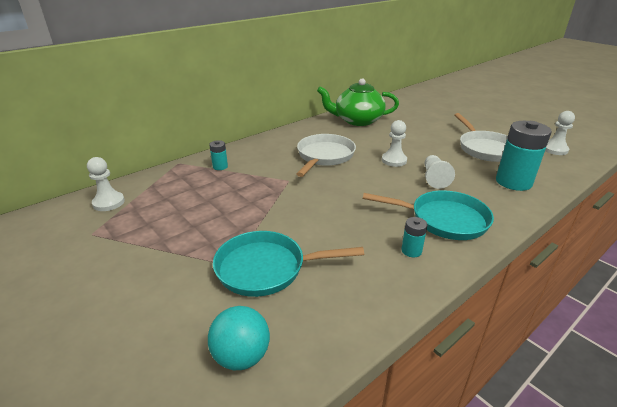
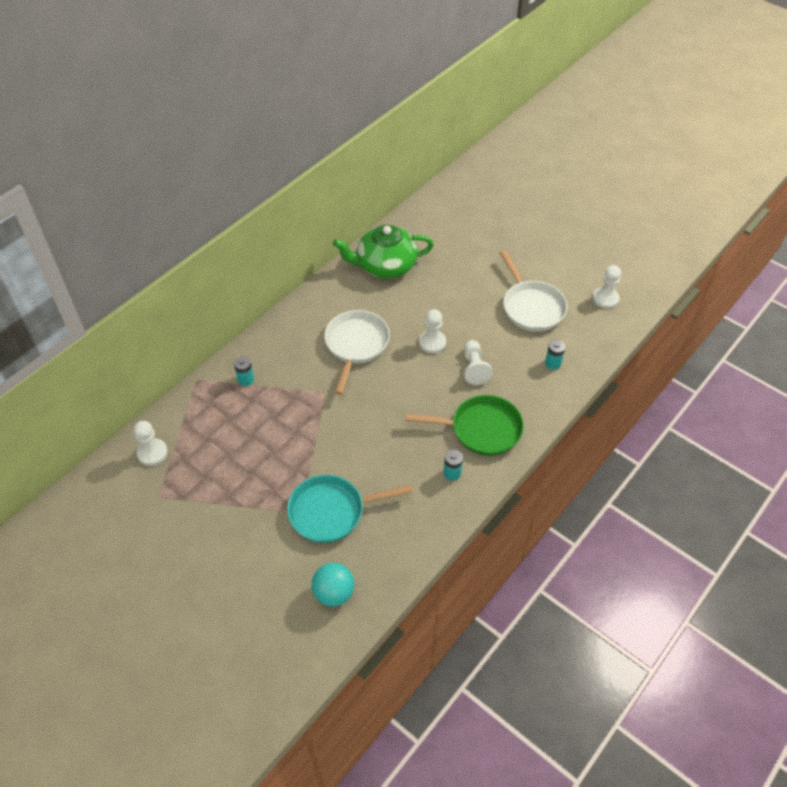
camera: 10 degrees left, 20 degrees up
turquoise pan [363,190,494,240] -> green pan [405,395,524,456]
turquoise battery [496,121,552,191] -> turquoise battery [545,340,565,370], size x0.47

